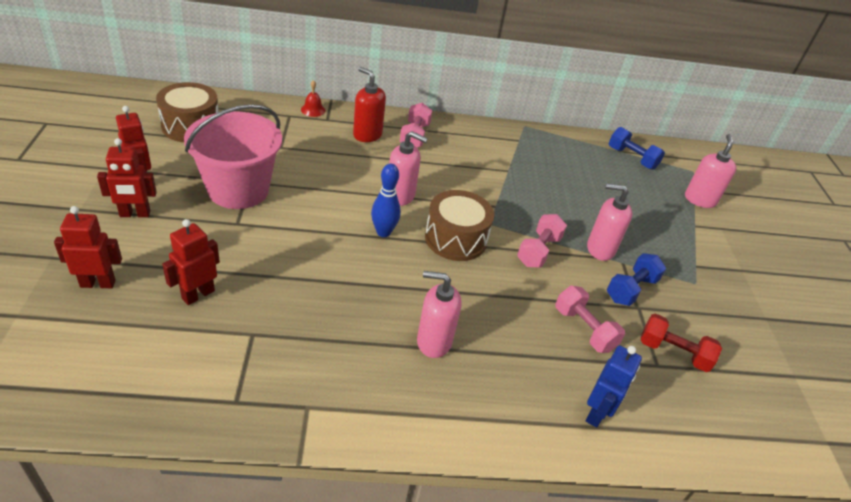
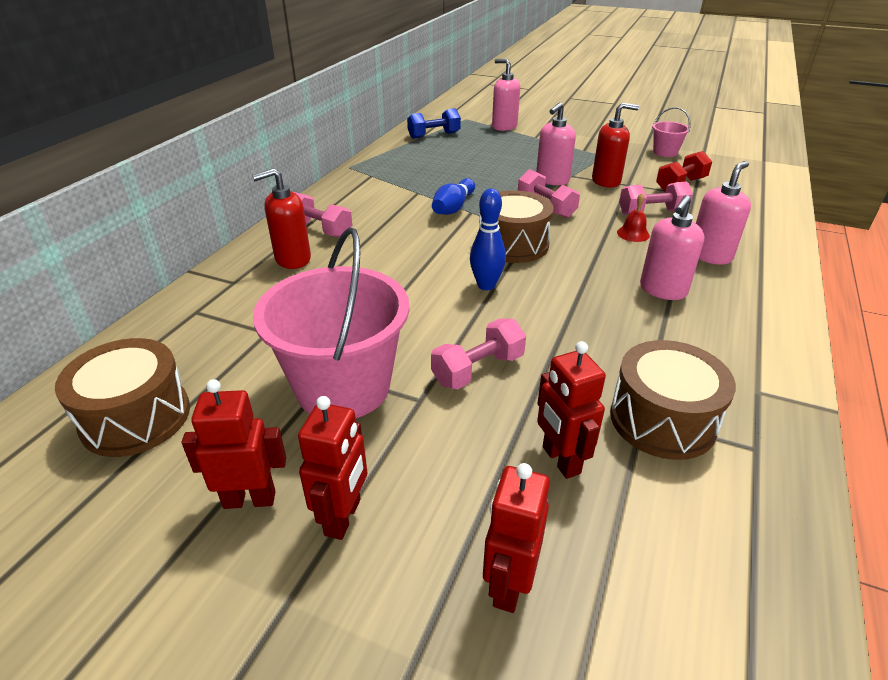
camera: 60 degrees left, 5 degrees down
red bell [301,80,325,117] -> red bell moved to [617,193,650,242]
pink soap dispenser [389,131,428,206] -> pink soap dispenser moved to [696,161,751,265]
blue robot [586,345,642,428] -> none
blue dumbbell [607,253,666,306] -> red soap dispenser [592,103,639,188]
none -> pink dumbbell [431,319,526,389]
none -> blue bowling pin [432,178,475,215]
none -> brown drum [610,340,736,460]
none -> pink bucket [652,107,690,157]

